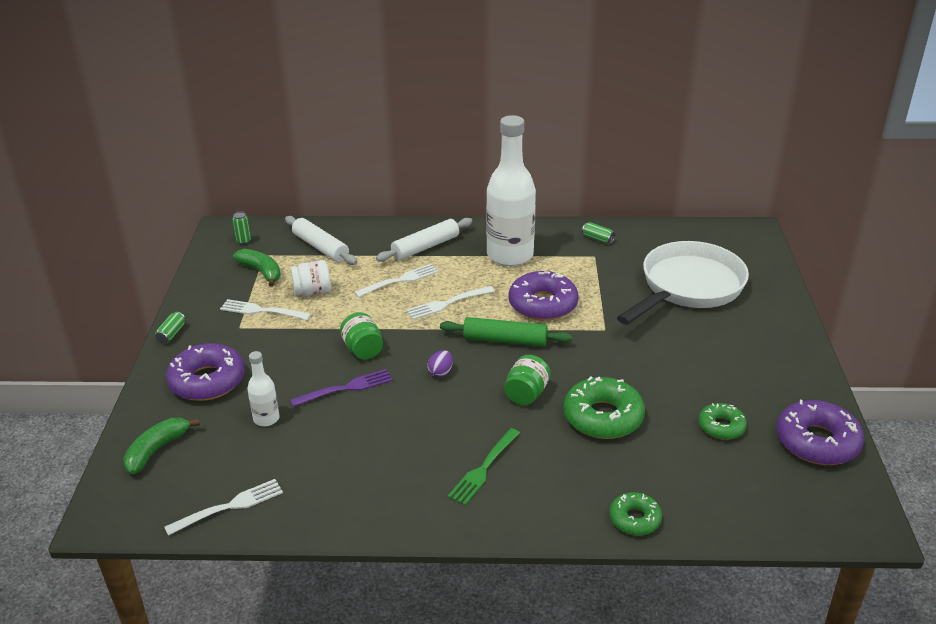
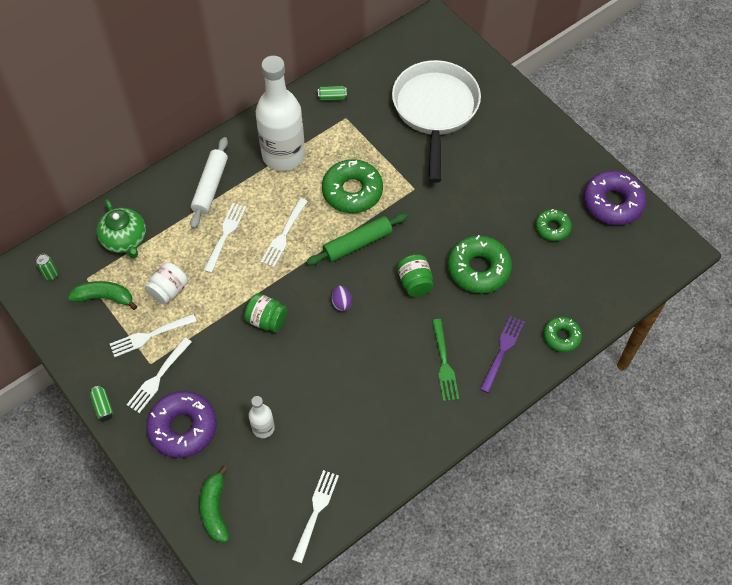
camera: 40 degrees left, 25 degrees up
white rolling pin [285,216,357,265] -> green teapot [97,199,146,258]
purple fork [290,369,393,407] -> purple fork moved to [480,316,524,393]
purple donut [509,271,579,321] -> green donut [322,159,383,213]
none -> white fork [127,337,192,413]

